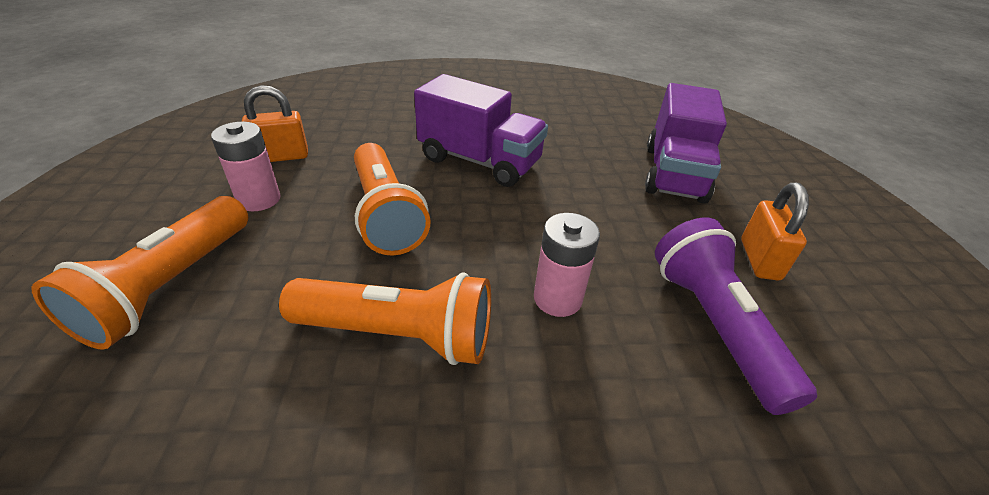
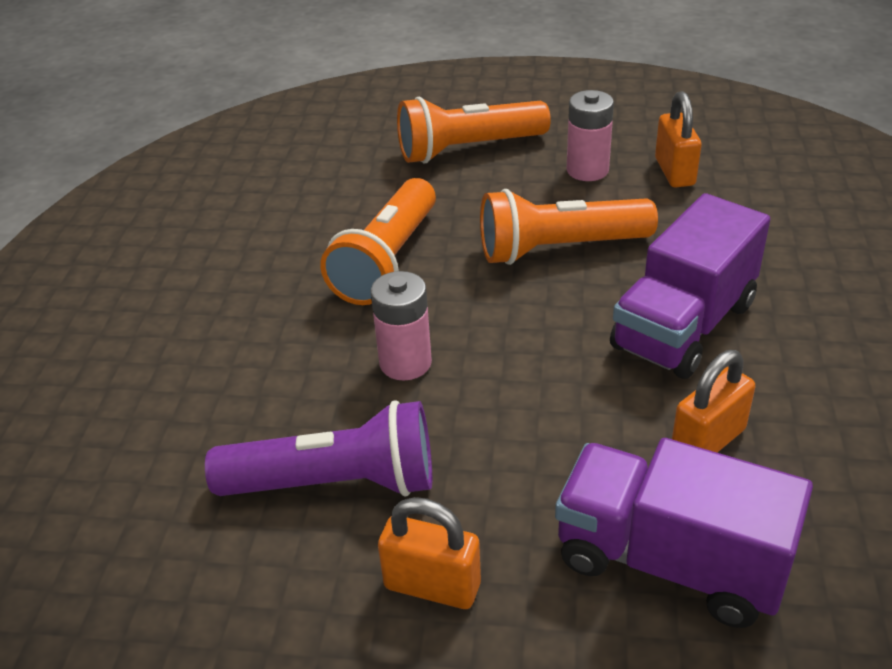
camera: 105 degrees right, 0 degrees up
orange flashlight [32,196,248,350] -> orange flashlight turned 45 degrees counterclockwise [397,96,551,163]
none -> orange padlock [672,350,755,453]

